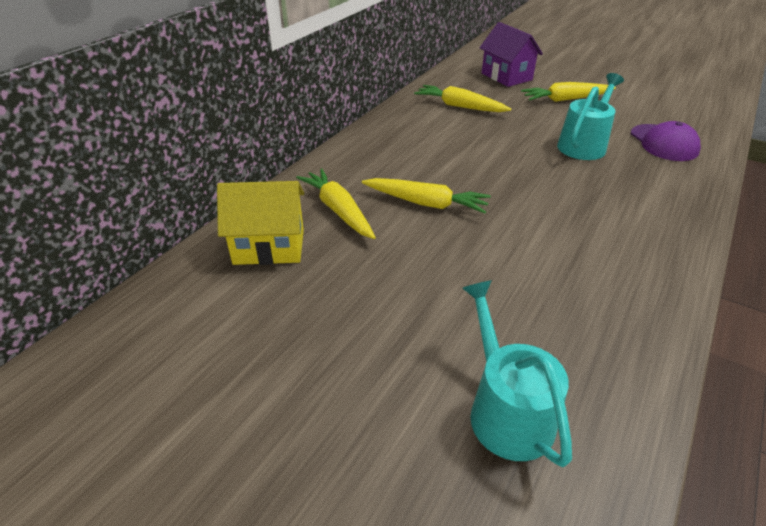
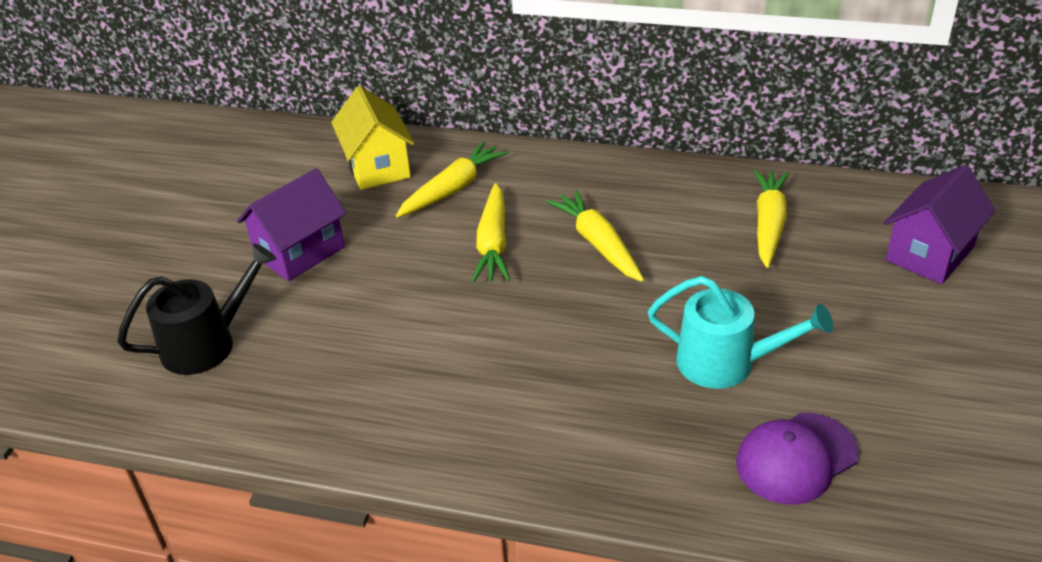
camera: 75 degrees right, 0 degrees up
turquoise watering can [462,280,572,467] -> black watering can [117,243,276,375]
yellow carrot [521,82,616,102] -> yellow carrot moved to [546,190,644,282]
none -> purple house [237,168,346,281]

